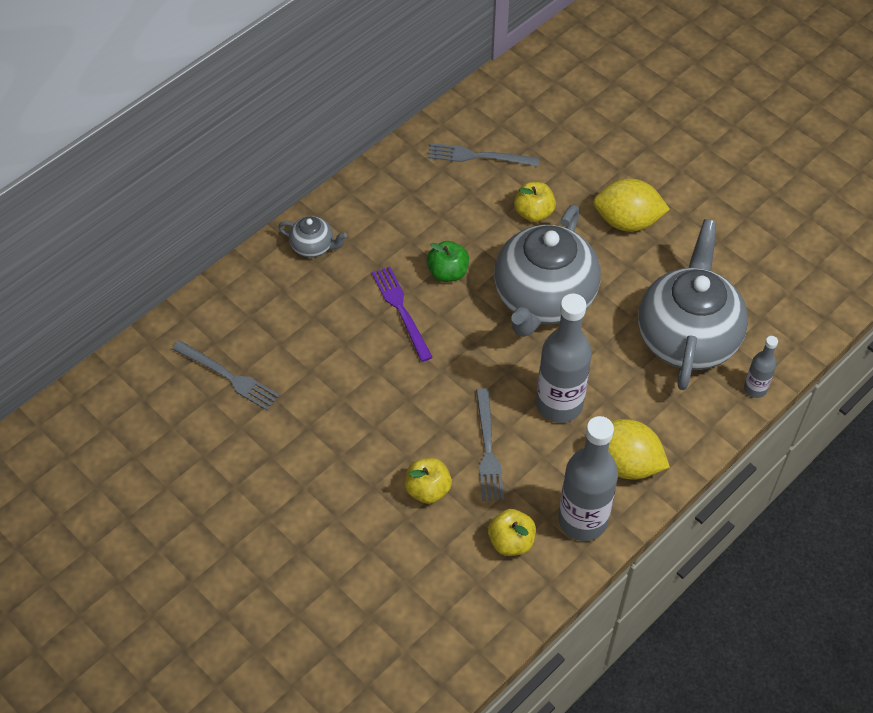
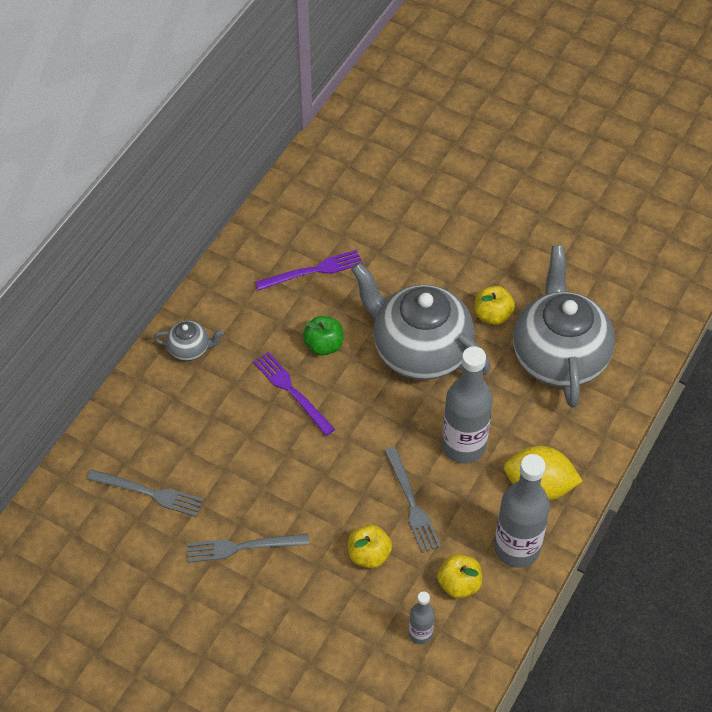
camera: 15 degrees left, 0 degrees up
grey fork [427,143,539,167] -> grey fork moved to [186,534,309,563]
grey teapot [494,204,601,337] -> grey teapot turned 120 degrees clockwise [351,262,491,380]
yellow apple [514,182,556,222] -> yellow apple moved to [475,286,515,325]
yellow lemon [593,178,670,232] -> none
grey bottle [744,336,778,398] -> grey bottle moved to [409,592,435,644]
none -> purple fork [255,250,363,291]

